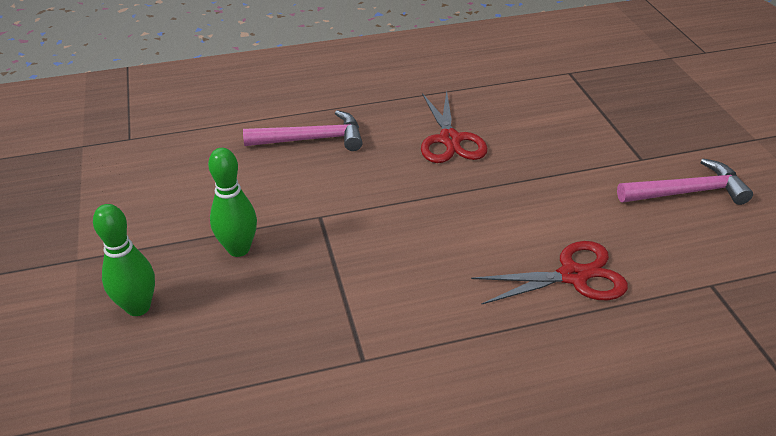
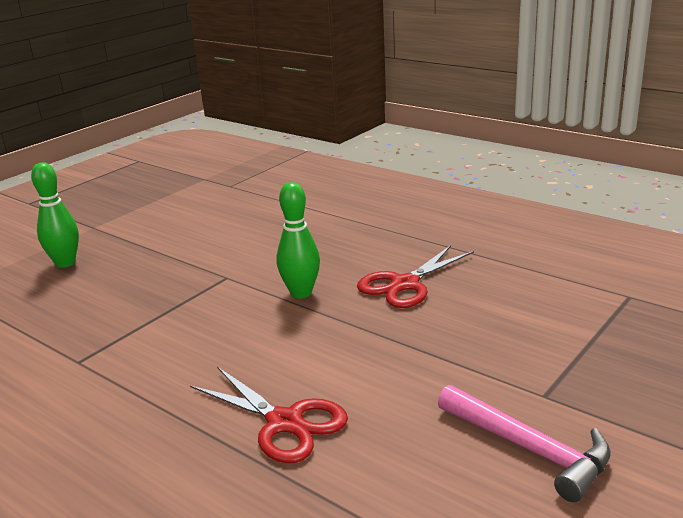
camera: 55 degrees right, 15 degrees down
green bowling pin [208,148,257,257] -> green bowling pin moved to [277,182,320,299]
pink hammer [243,110,362,151] -> none

